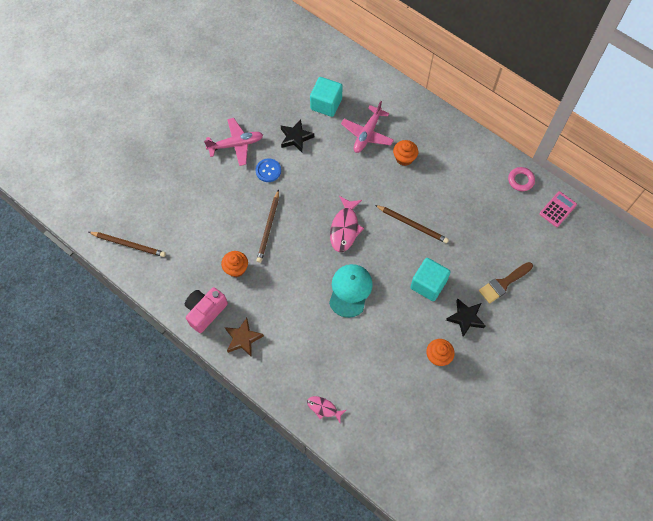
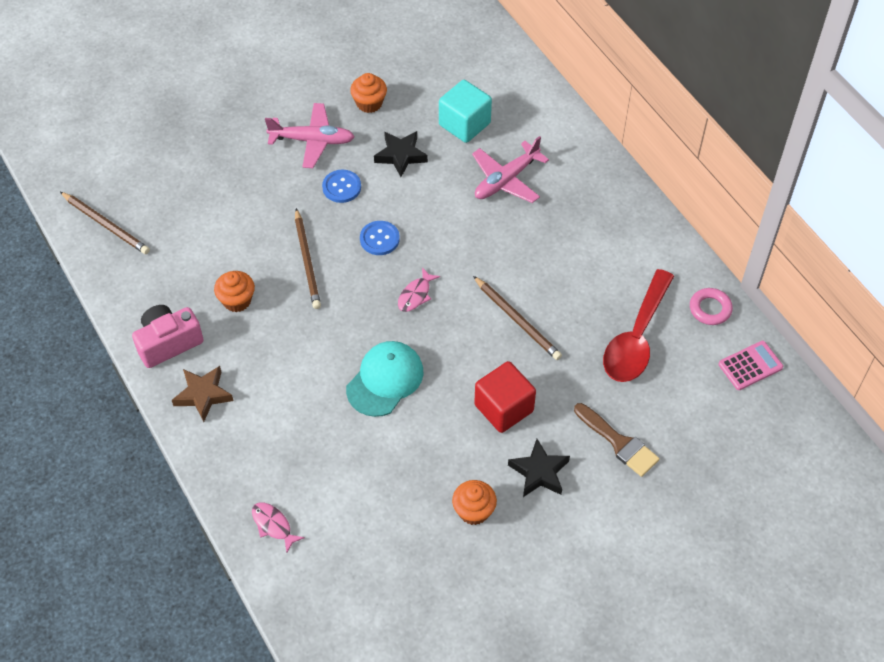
camera: 20 degrees right, 10 degrees down
brown pencil [256,189,279,263] -> brown pencil turned 45 degrees counterclockwise [295,208,321,309]
pink fish [330,196,364,252] -> pink fish [398,268,440,312], size x0.59
orange cupcake [393,140,418,166] -> orange cupcake moved to [350,73,387,113]
turquoise cube [410,258,450,301] -> red cube [474,361,536,433]
brown brush [479,262,533,304] -> brown brush turned 120 degrees counterclockwise [574,403,660,477]
none -> blue button [360,221,400,255]
none -> red spoon [603,269,674,382]

